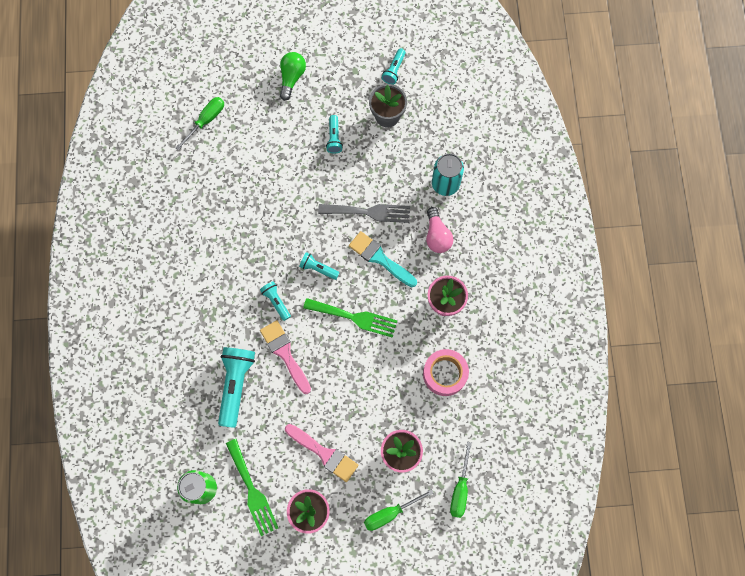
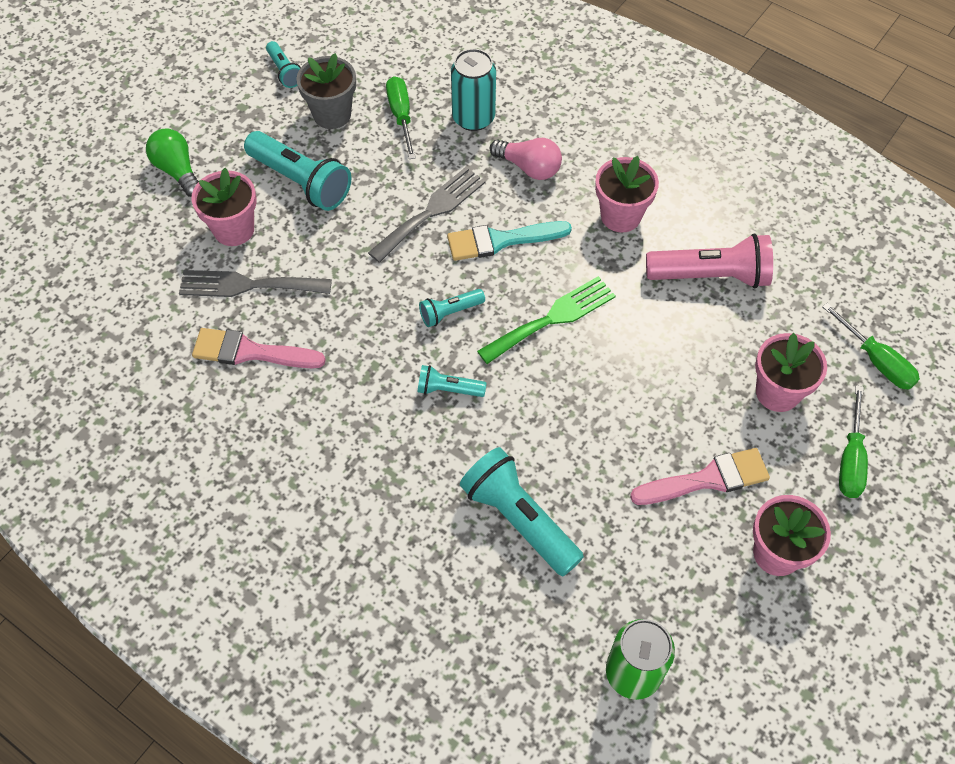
camera: 50 degrees left, 15 degrees down
green screwdriver [175,97,224,150] -> green screwdriver moved to [386,76,416,159]
green fork [226,439,278,536] -> none
pink brush [260,320,311,394] -> pink brush moved to [192,328,326,368]
turquoise flashlight [326,115,343,154] -> turquoise flashlight [244,131,351,211], size x1.91
pink tape [423,349,469,396] -> pink flashlight [646,233,773,288]
none -> grey fork [179,270,332,297]
none -> pink flower pot [192,168,256,246]

